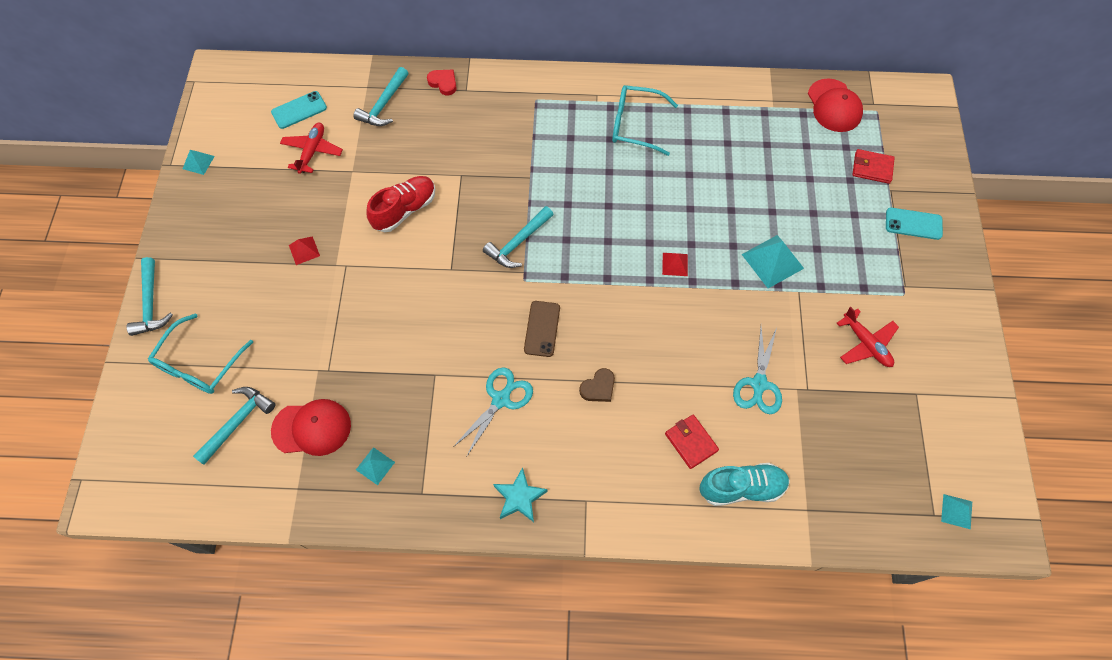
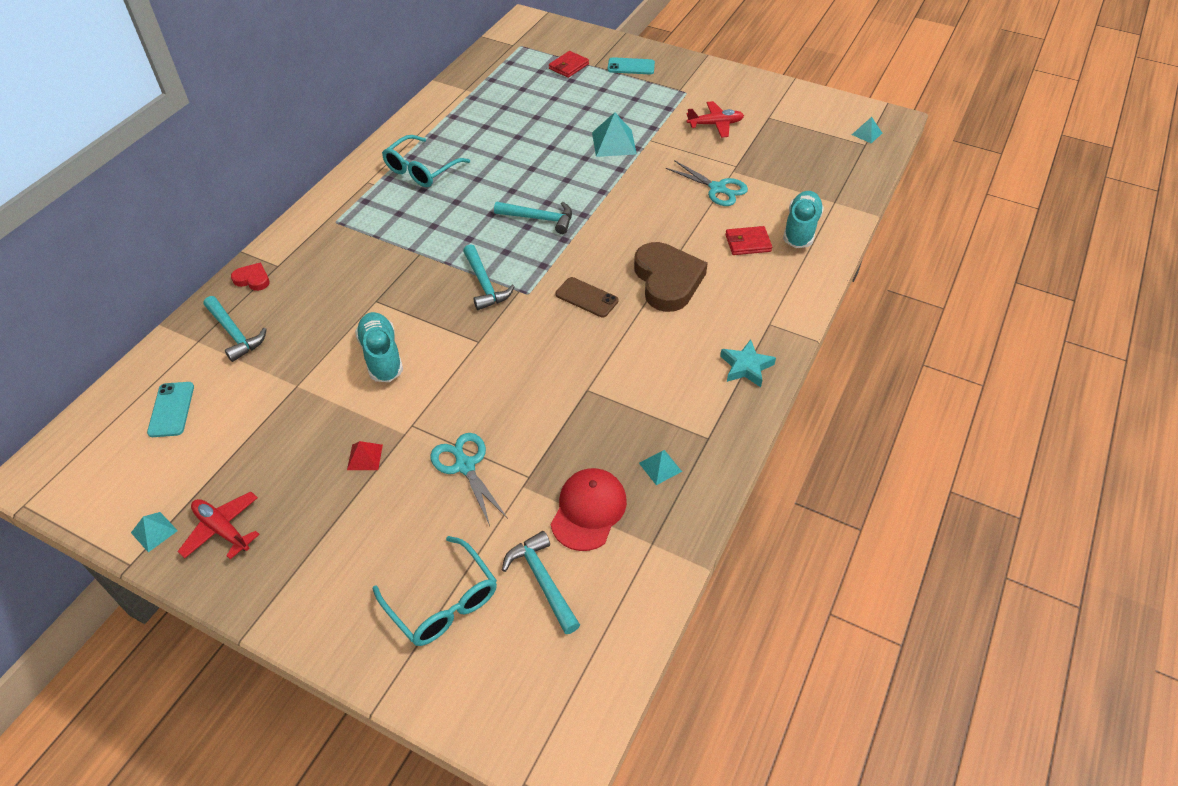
camera: 65 degrees left, 15 degrees down
turquoise hammer [127,257,173,336] -> turquoise hammer moved to [494,202,572,234]
red plane [280,123,343,174] -> red plane moved to [177,491,260,559]
red shoe [366,176,435,232] -> turquoise shoe [355,312,403,382]
red heart [427,70,457,96] -> red heart turned 45 degrees clockwise [231,263,270,291]
turquoise scissors [453,367,533,456] -> turquoise scissors moved to [430,433,508,526]
brown heart [579,368,615,402] -> brown heart [634,242,708,312], size x2.20
red pyramid [662,253,688,276] -> none
red cap [808,78,863,132] -> none
turquoise phone [886,208,943,240] -> turquoise phone turned 60 degrees clockwise [608,57,655,74]

